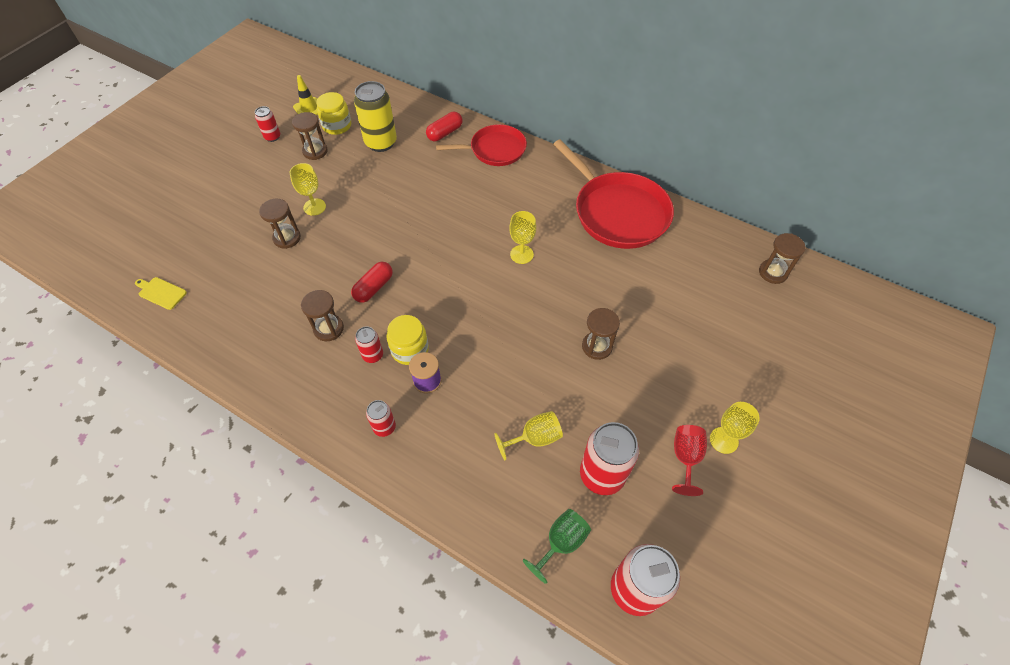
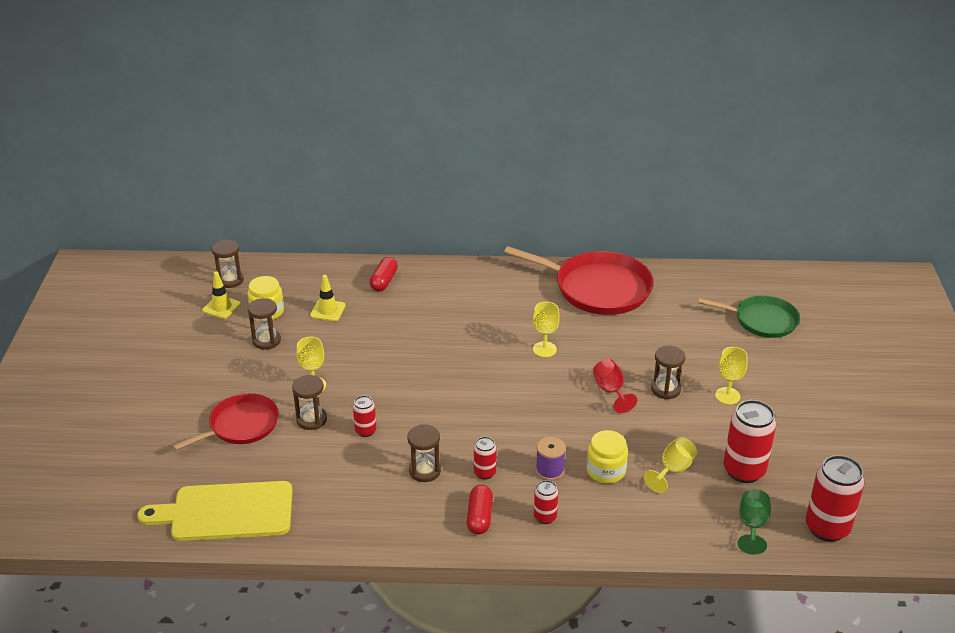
camera: 30 degrees left, 20 degrees down
yellow cutting board [135,277,187,310] -> yellow cutting board [137,481,292,541], size x2.40
red can [255,106,280,142] -> red can moved to [353,396,376,437]
red capsule [351,262,393,303] -> red capsule moved to [467,485,493,534]
yellow can [354,81,397,152] -> yellow traffic cone [310,275,346,321]
yellow jar [387,315,429,365] -> yellow jar moved to [587,430,628,484]
red pan [436,124,527,166] -> red pan moved to [172,393,279,450]
red goblet [672,425,707,496] -> red goblet moved to [593,359,637,413]
yellow goblet [710,402,760,454] -> yellow goblet moved to [715,347,748,405]
brown hourglass [759,233,806,284] -> brown hourglass moved to [212,239,244,288]
none -> green pan [698,295,800,338]

